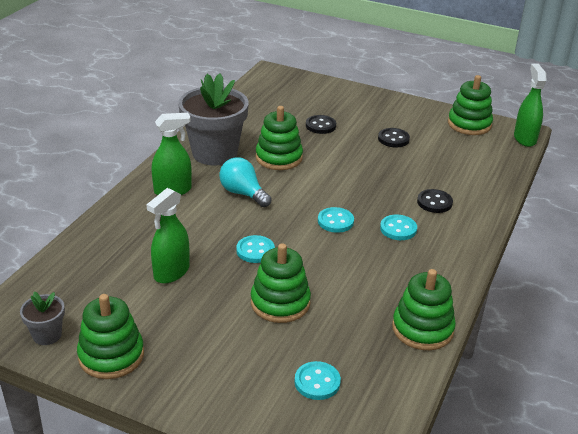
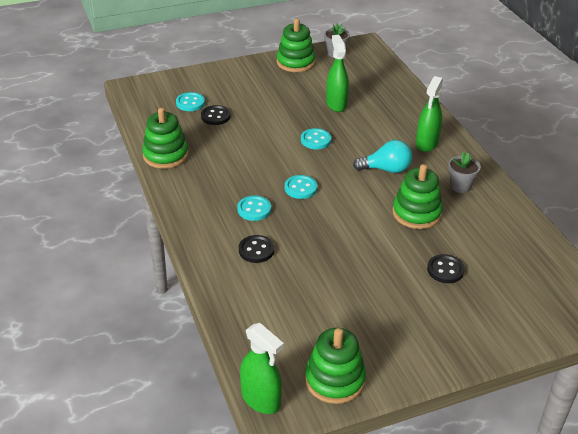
camera: 135 degrees right, 5 degrees up
grey flower pot [178,73,249,165] -> grey flower pot [448,152,481,193], size x0.46
green stacking toy [251,243,311,323] -> none
black button [378,128,410,147] -> black button moved to [201,105,231,125]

